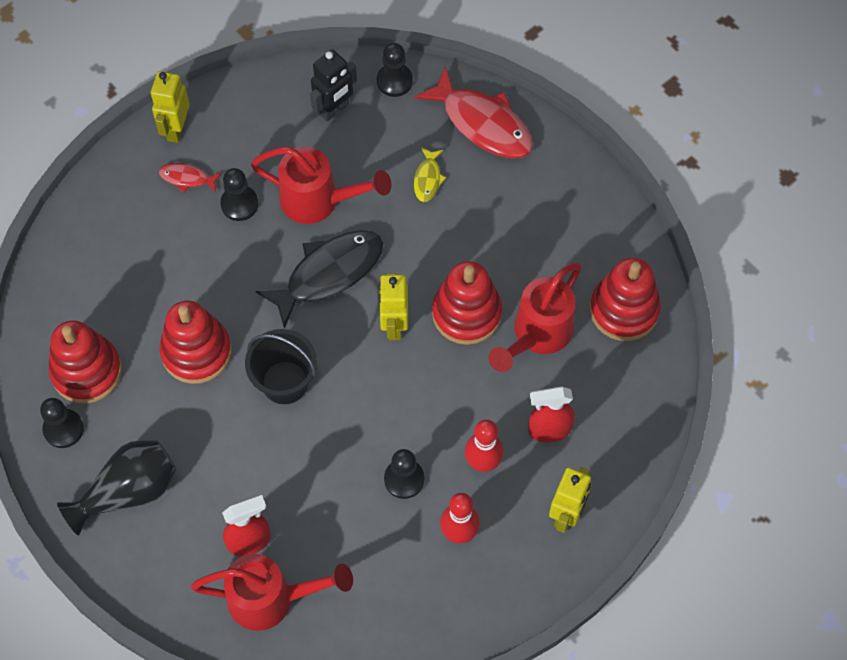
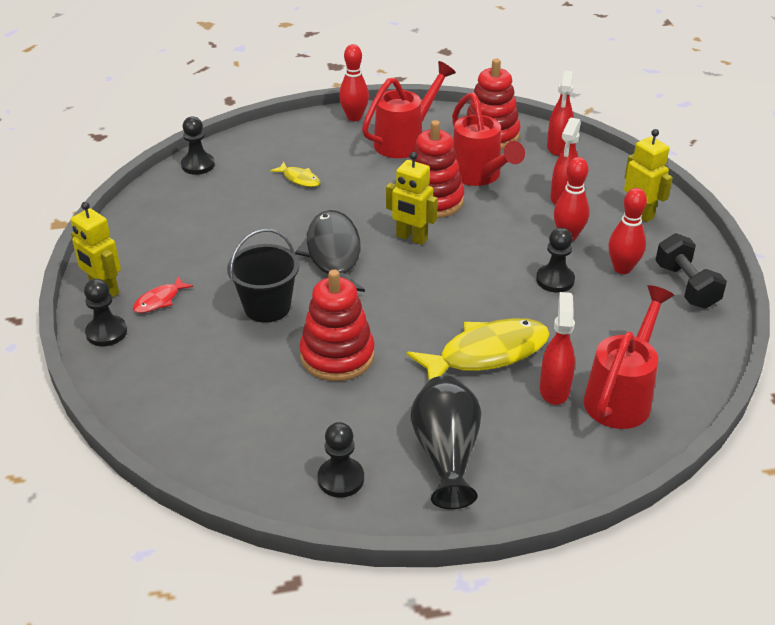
camera: 60 degrees left, 25 degrees down
red stacking toy [48,321,122,404] -> none
black pawn [220,168,258,221] -> black pawn moved to [84,279,127,346]
black bucket [245,329,317,404] -> black bucket moved to [227,229,299,323]
red watering can [251,147,391,224] -> red watering can moved to [362,61,456,158]
black robot [310,49,357,121] -> none
red fish [415,67,533,158] -> none
none -> red bowling pin [339,44,369,121]
none -> yellow fish [406,318,550,380]
none -> red spray bottle [547,70,574,156]
none -> black dumbbell [655,233,727,309]

